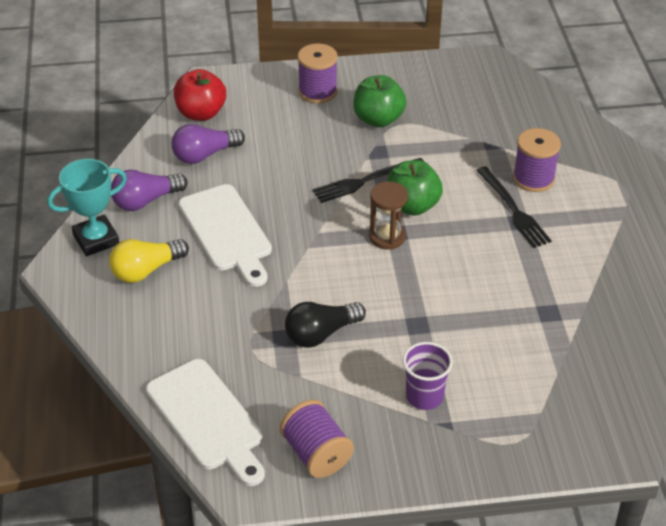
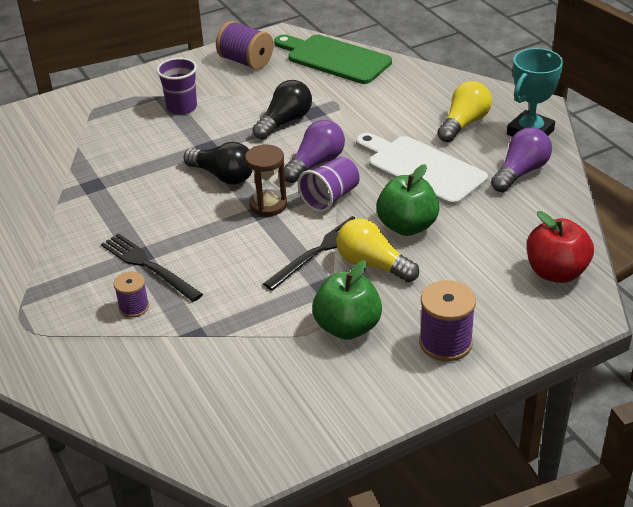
camera: 160 degrees right, 5 degrees down
white cutting board [146,359,265,486] -> green cutting board [274,35,392,84]
purple light bulb [172,124,245,164] -> purple light bulb moved to [284,120,345,183]
green apple [387,160,443,215] -> green apple moved to [376,164,440,236]
purple spool [513,128,561,192] -> purple spool [114,272,149,318], size x0.60
none -> black light bulb [183,142,252,184]
none -> purple cup [298,157,360,212]
none -> yellow light bulb [336,218,419,282]

